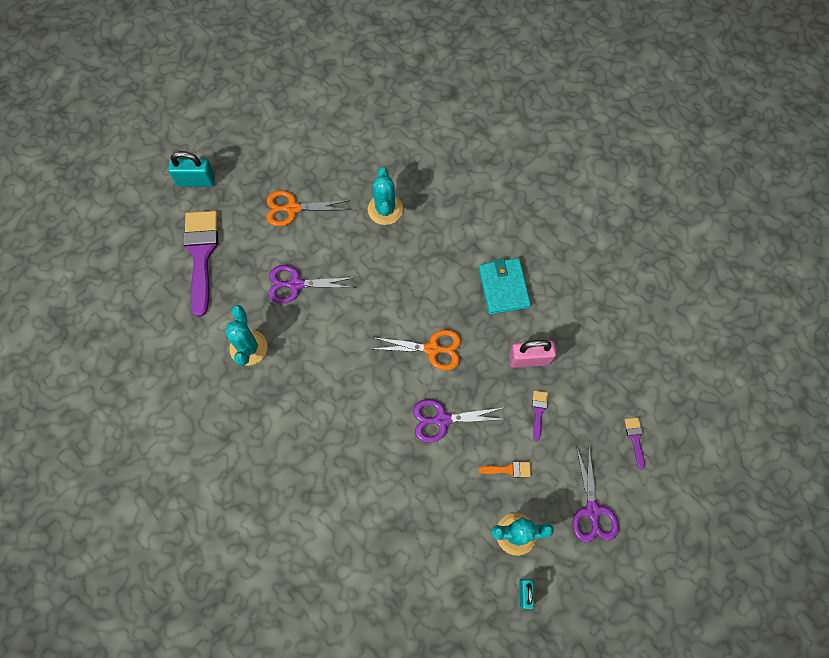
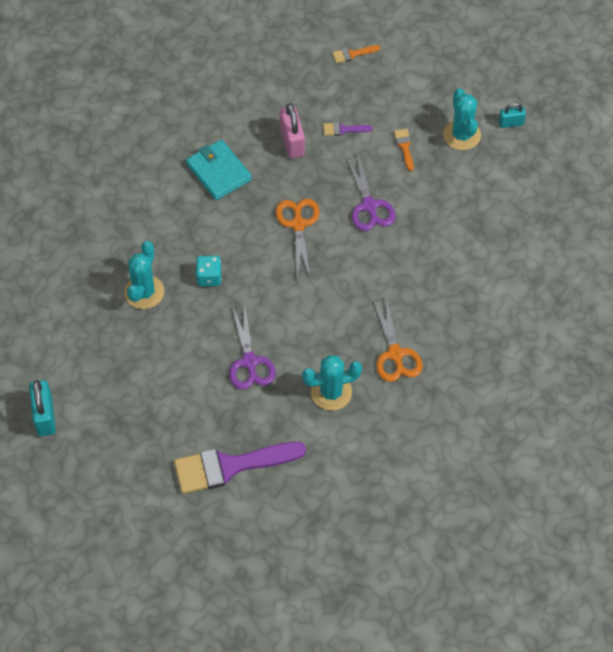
camera: 100 degrees left, 10 degrees down
turquoise padlock [168,151,215,187] -> turquoise padlock moved to [29,380,56,436]
orange scissors [266,190,350,226] -> orange scissors moved to [374,299,423,382]
turquoise cactus [368,167,403,225] -> turquoise cactus turned 60 degrees counterclockwise [124,241,164,309]
turquoise wallet [478,258,531,314] -> turquoise wallet turned 75 degrees clockwise [186,139,252,200]
purple scissors [573,446,619,543] -> none
purple brush [625,417,645,469] -> orange brush [332,45,380,63]
none -> turquoise dice [196,256,222,286]

